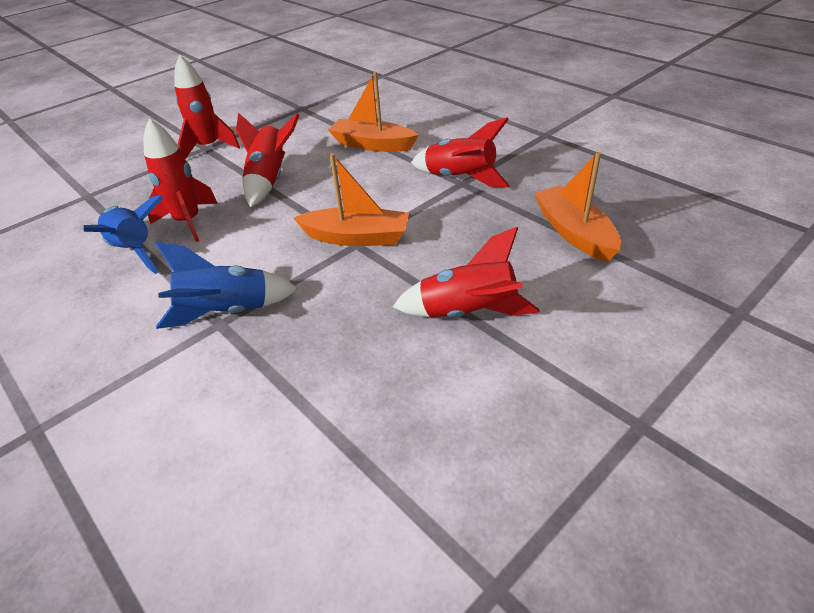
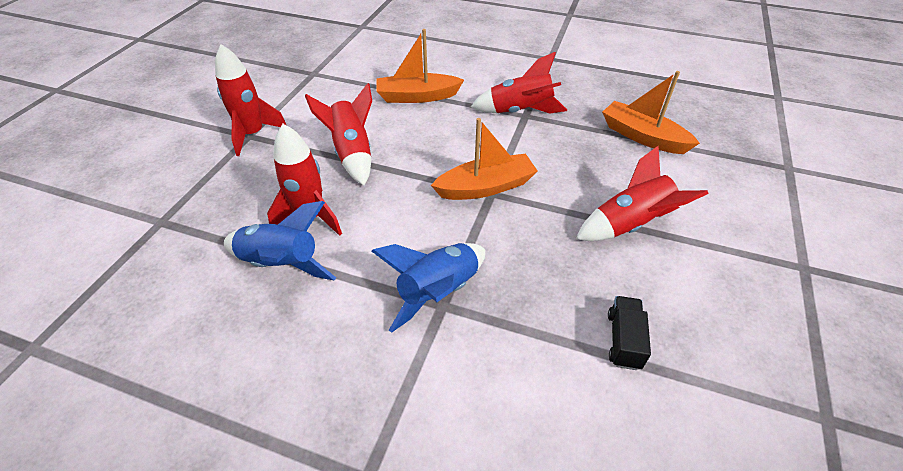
camera: 30 degrees left, 5 degrees up
none -> black truck [608,296,651,370]

